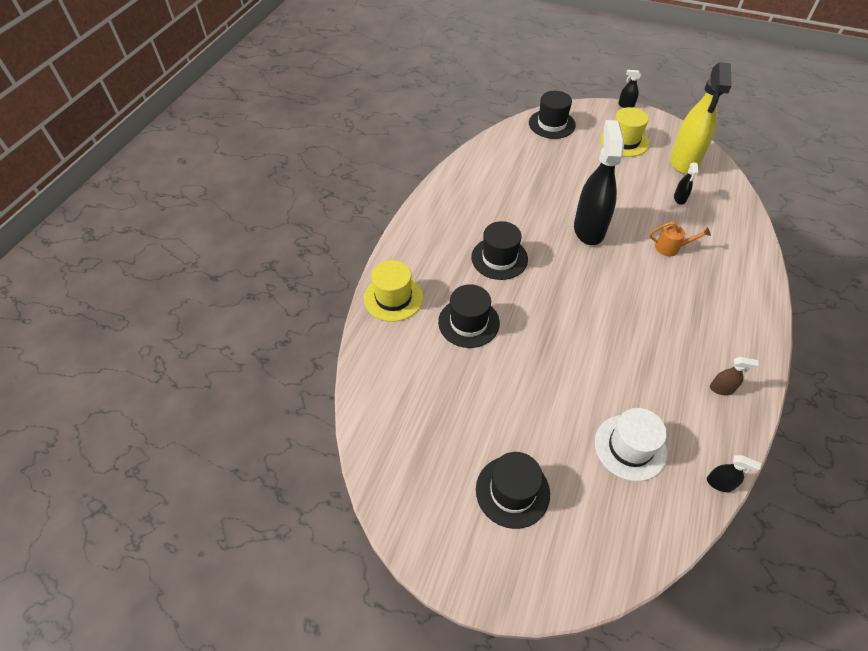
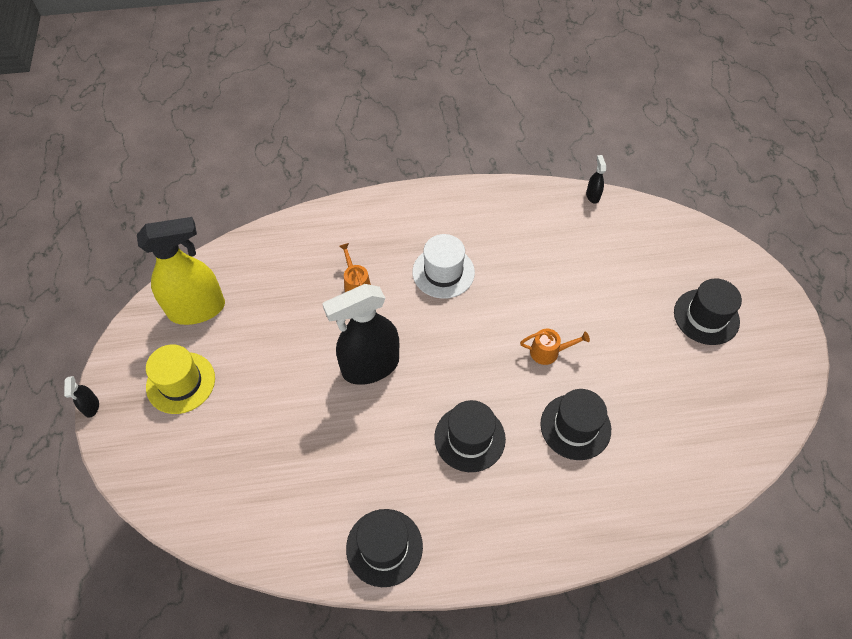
camera: 120 degrees left, 5 degrees up
yellow hat [364,260,423,322] -> none
black hat [529,91,576,139] -> black hat moved to [346,509,423,587]
white hat [595,408,667,481] -> white hat moved to [412,234,475,299]
black spray bottle [674,163,699,205] -> none
brown spray bottle [710,357,759,395] -> none
none -> orange watering can [520,329,590,365]

